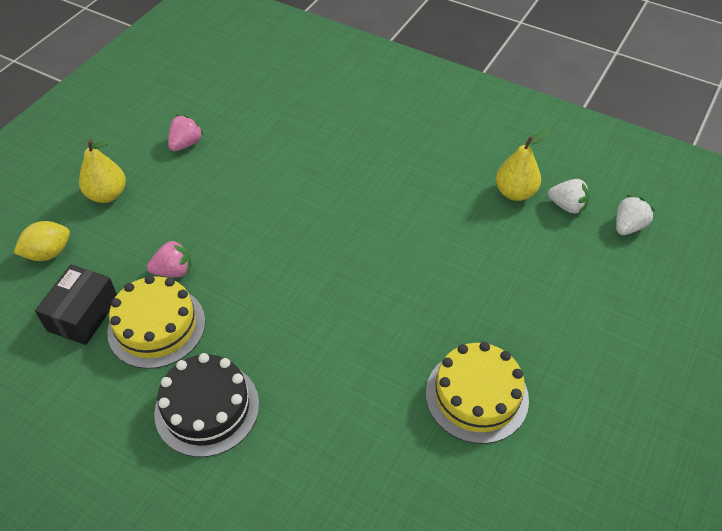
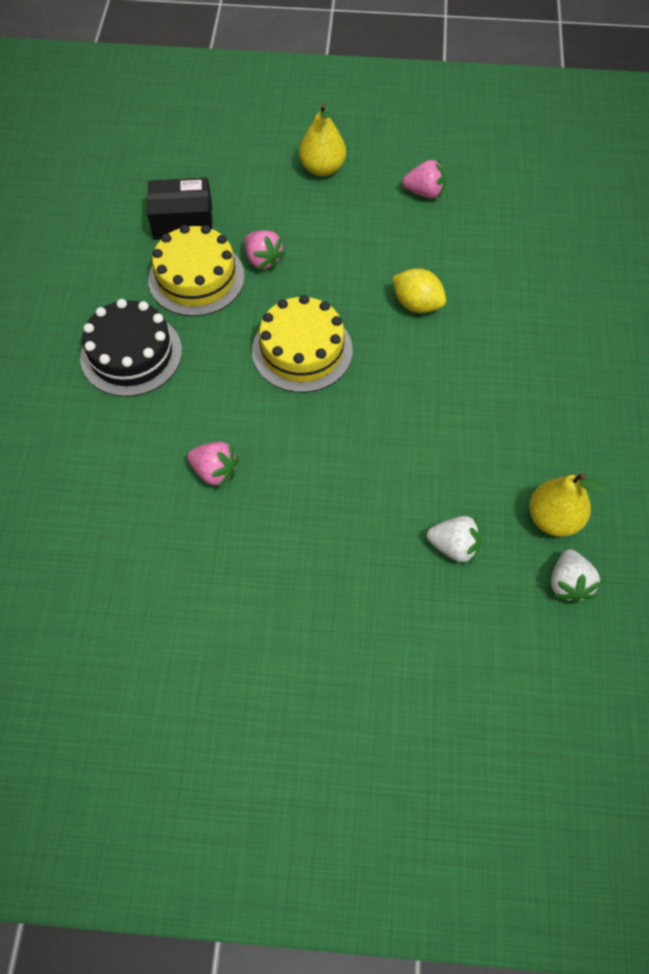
camera: 65 degrees right, 10 degrees up
yellow lemon [14,221,70,261] -> yellow lemon moved to [392,268,446,313]
yellow cake [426,342,529,444] -> yellow cake moved to [252,295,353,393]
white strawberry [616,195,656,235] -> white strawberry moved to [427,516,482,564]
none -> pink strawberry [187,442,239,488]

